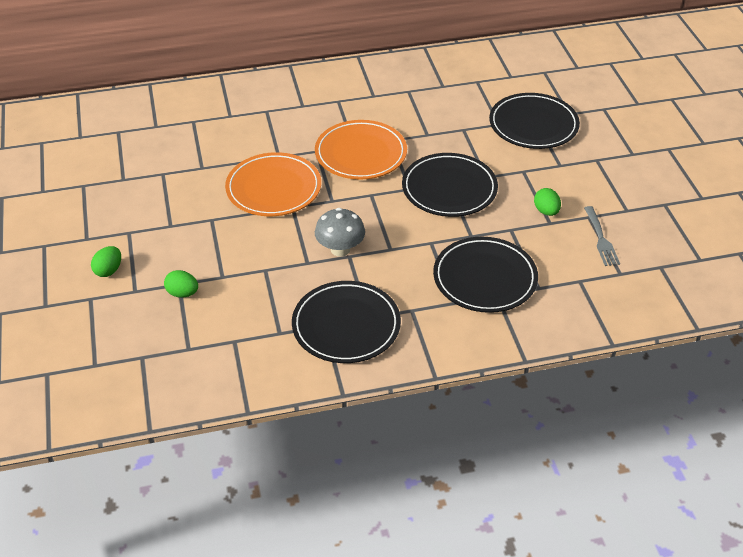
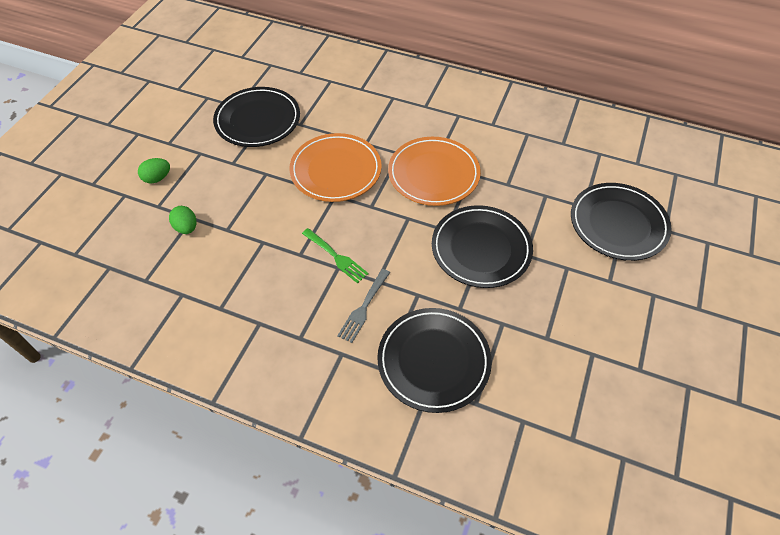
camera: 35 degrees right, 10 degrees up
black plate [292,281,401,363] -> black plate moved to [213,87,300,147]
grey mushroom [315,208,365,257] -> green fork [302,228,369,284]
green egg [534,188,561,216] -> none
grey fork [584,206,620,266] -> grey fork moved to [337,269,390,343]

